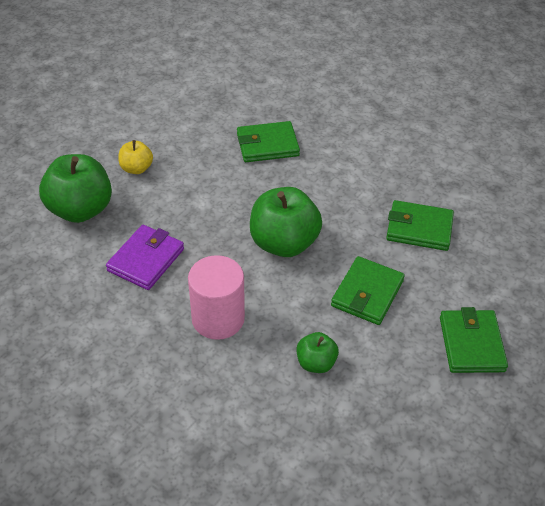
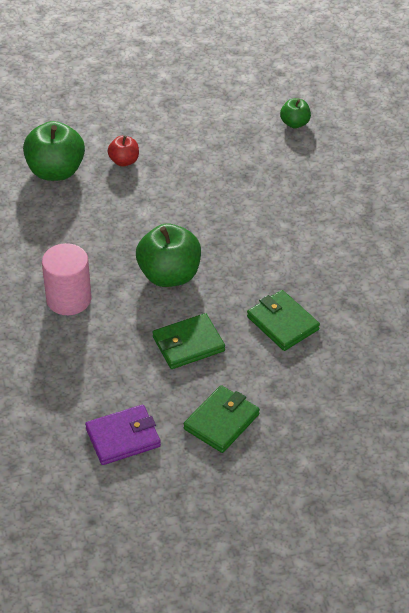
camera: 40 degrees right, 0 degrees up
purple wallet [106,225,184,290] -> purple wallet moved to [85,405,161,465]
yellow apple [118,140,153,174] -> red apple [108,136,139,166]
green wallet [237,121,300,162] -> none
green apple [296,332,339,373] -> green apple moved to [280,98,311,128]

